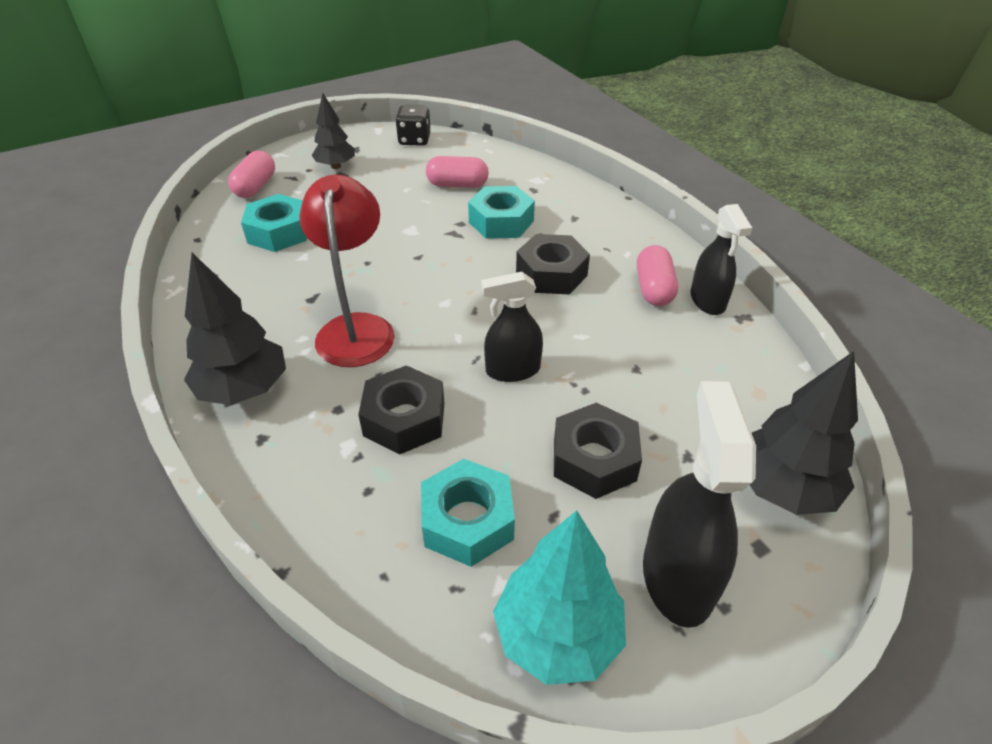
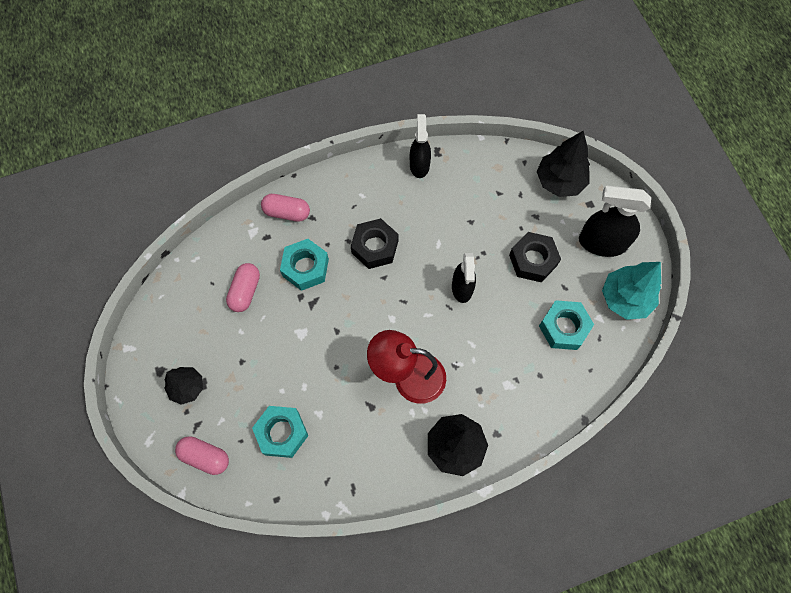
camera: 80 degrees left, 25 degrees up
black nut [358,365,445,455] -> none
black dice [395,105,431,146] -> none
pink capsule [637,245,678,306] -> pink capsule moved to [261,194,310,222]
black spray bottle [690,204,752,315] -> black spray bottle turned 90 degrees counterclockwise [410,114,431,178]

